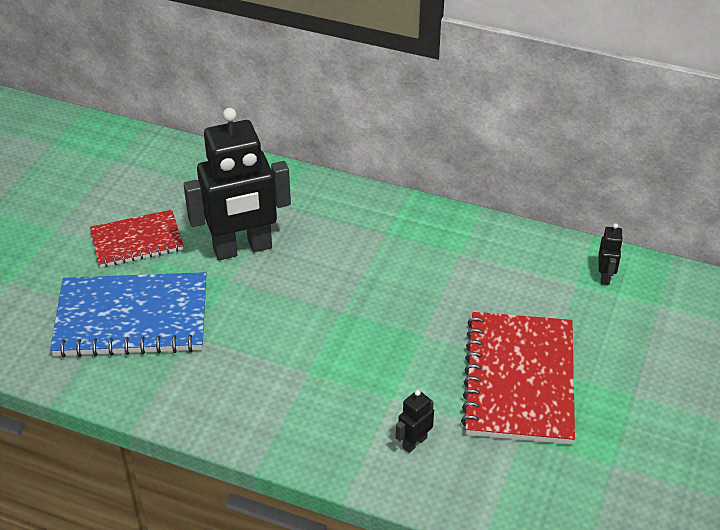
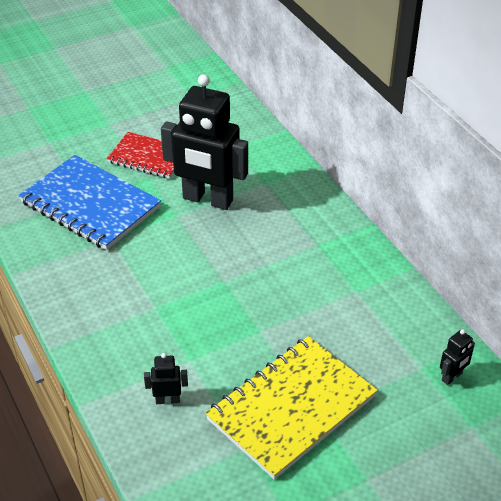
camera: 40 degrees right, 0 degrees up
red notebook [461,312,575,445] -> yellow notebook [205,336,378,480]

